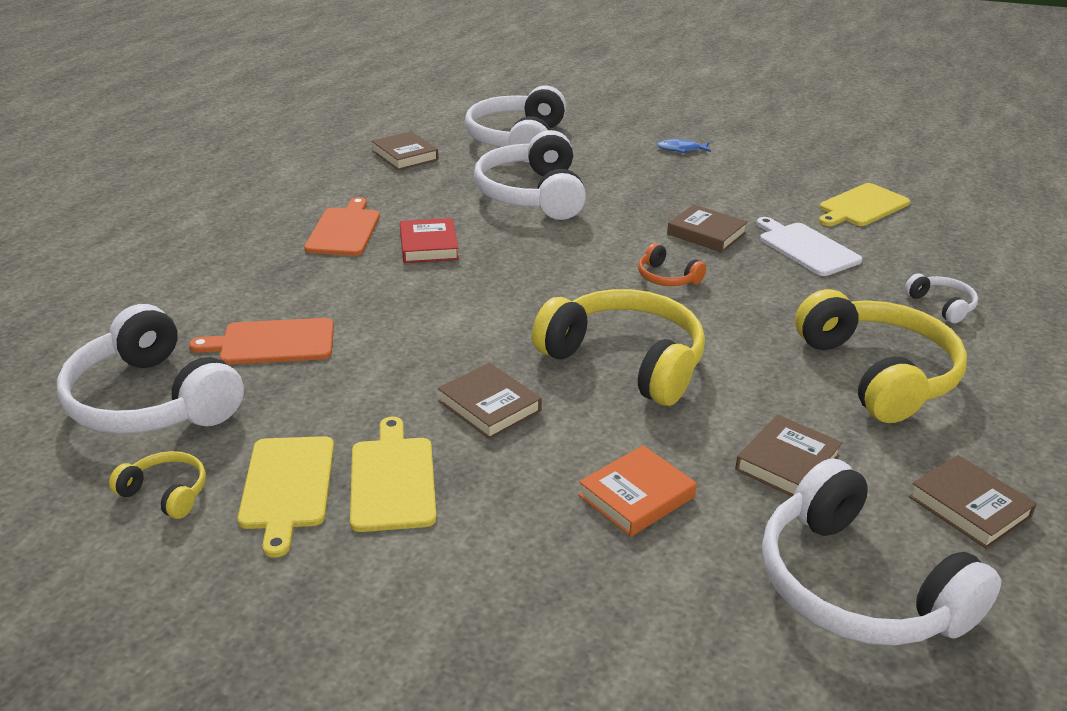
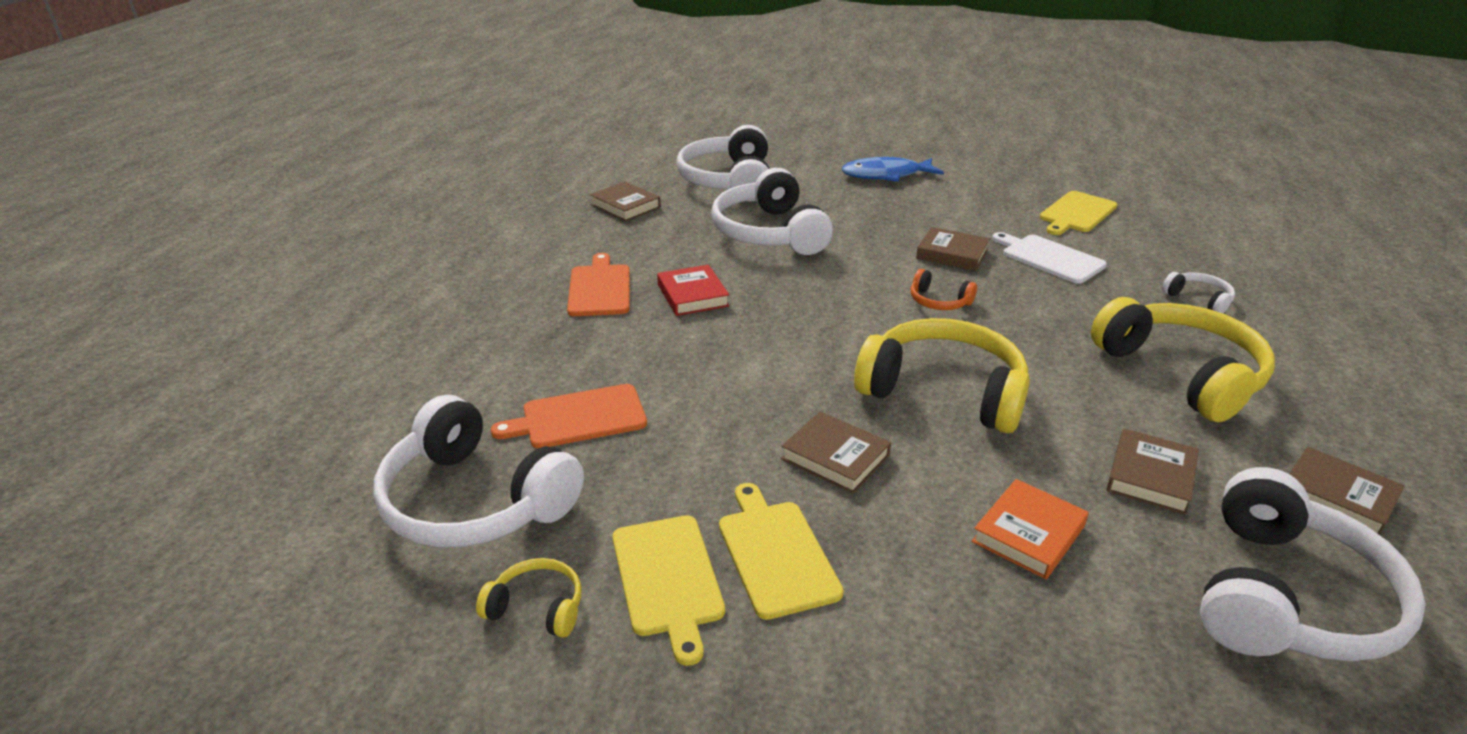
camera: 10 degrees left, 0 degrees up
blue fish [656,139,711,153] -> blue fish [842,157,944,182], size x1.93
white headphones [762,459,1001,646] -> white headphones turned 105 degrees counterclockwise [1200,467,1426,662]

